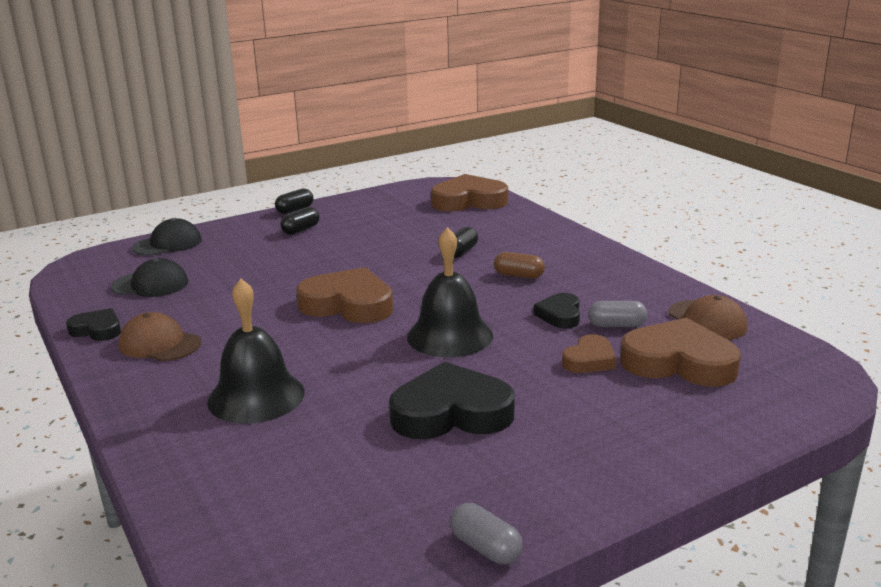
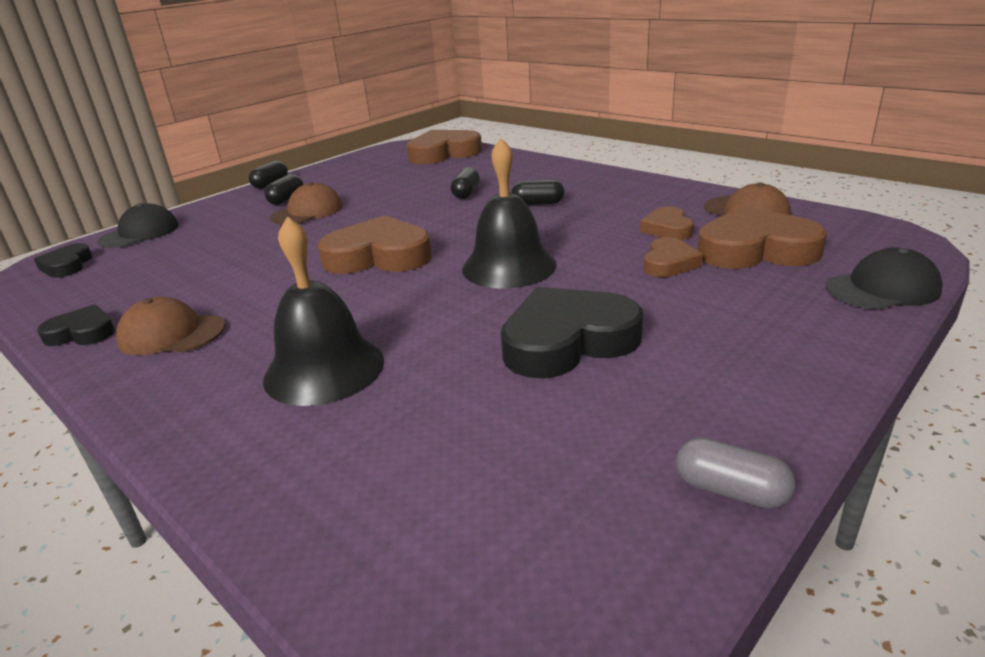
camera: 15 degrees left, 5 degrees up
black cap [111,258,189,297] -> black cap moved to [826,248,943,310]
brown capsule [494,252,545,279] -> black capsule [511,179,565,205]
black heart [533,293,580,329] -> black heart moved to [34,243,92,278]
grey capsule [588,301,647,327] -> brown heart [640,206,694,240]
none -> brown cap [270,182,343,225]

